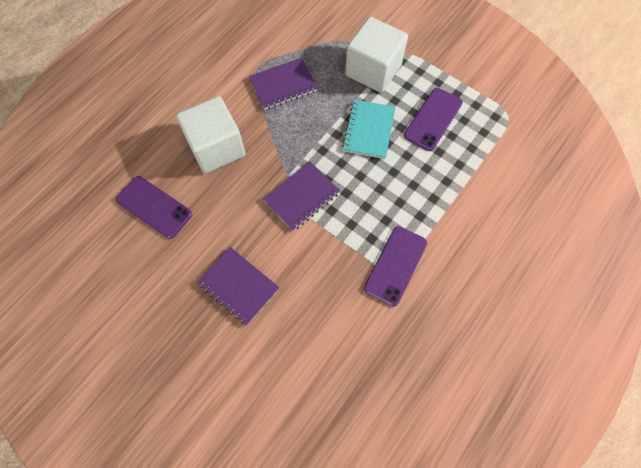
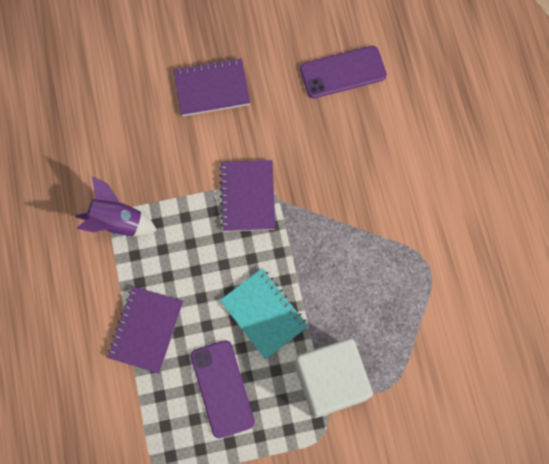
camera: 130 degrees right, 5 degrees up
white cube [176,96,246,174] -> none
purple notebook [249,58,318,110] -> purple notebook moved to [107,286,183,373]
purple phone [364,226,427,306] -> purple rocket [75,176,157,236]

